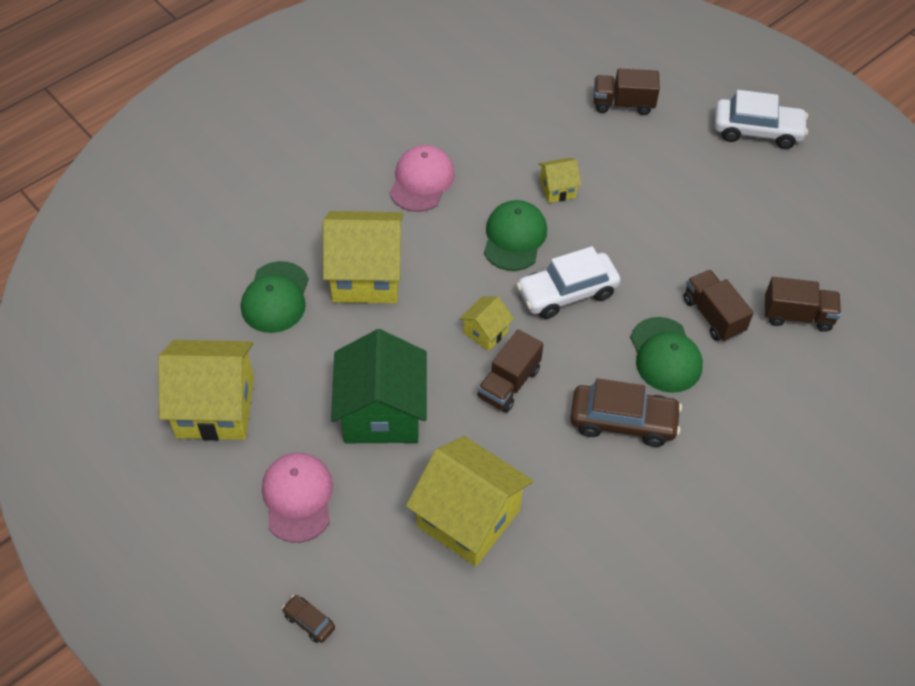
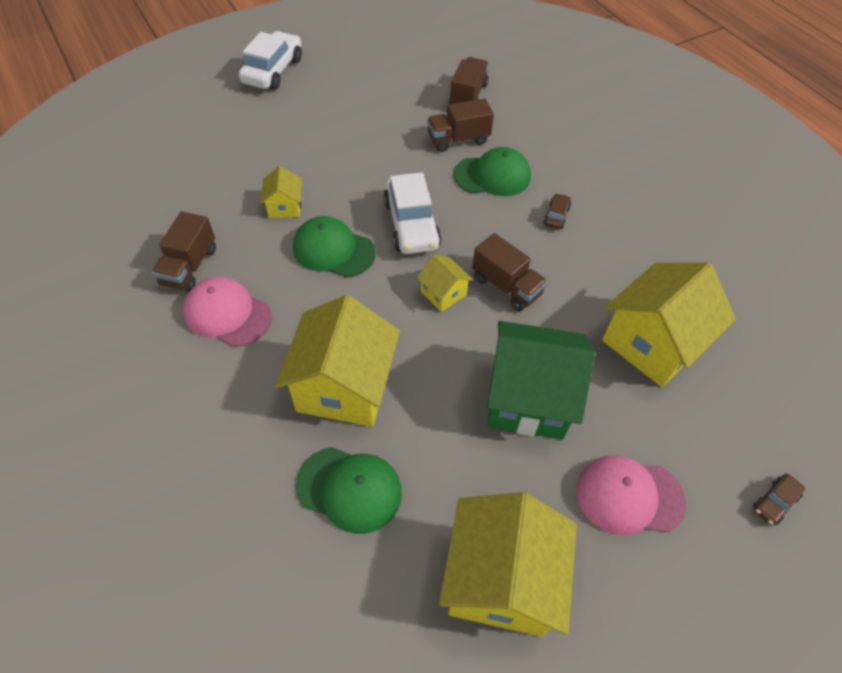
camera: 80 degrees left, 0 degrees up
brown car [570,378,682,447] -> brown car [543,193,571,229], size x0.46
brown truck [594,69,660,115] -> brown truck moved to [152,211,216,291]

